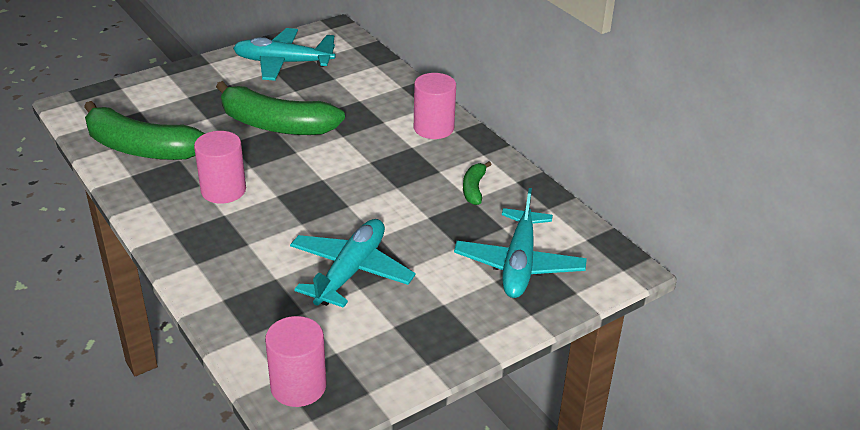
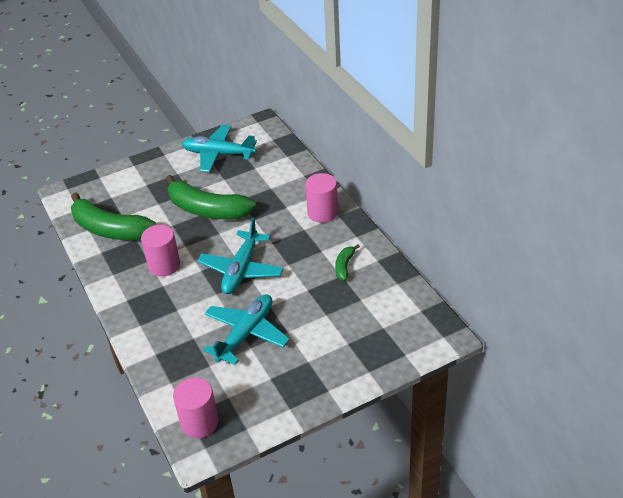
camera: 10 degrees right, 5 degrees up
turquoise plane [454,188,587,298] -> turquoise plane moved to [197,217,284,294]

